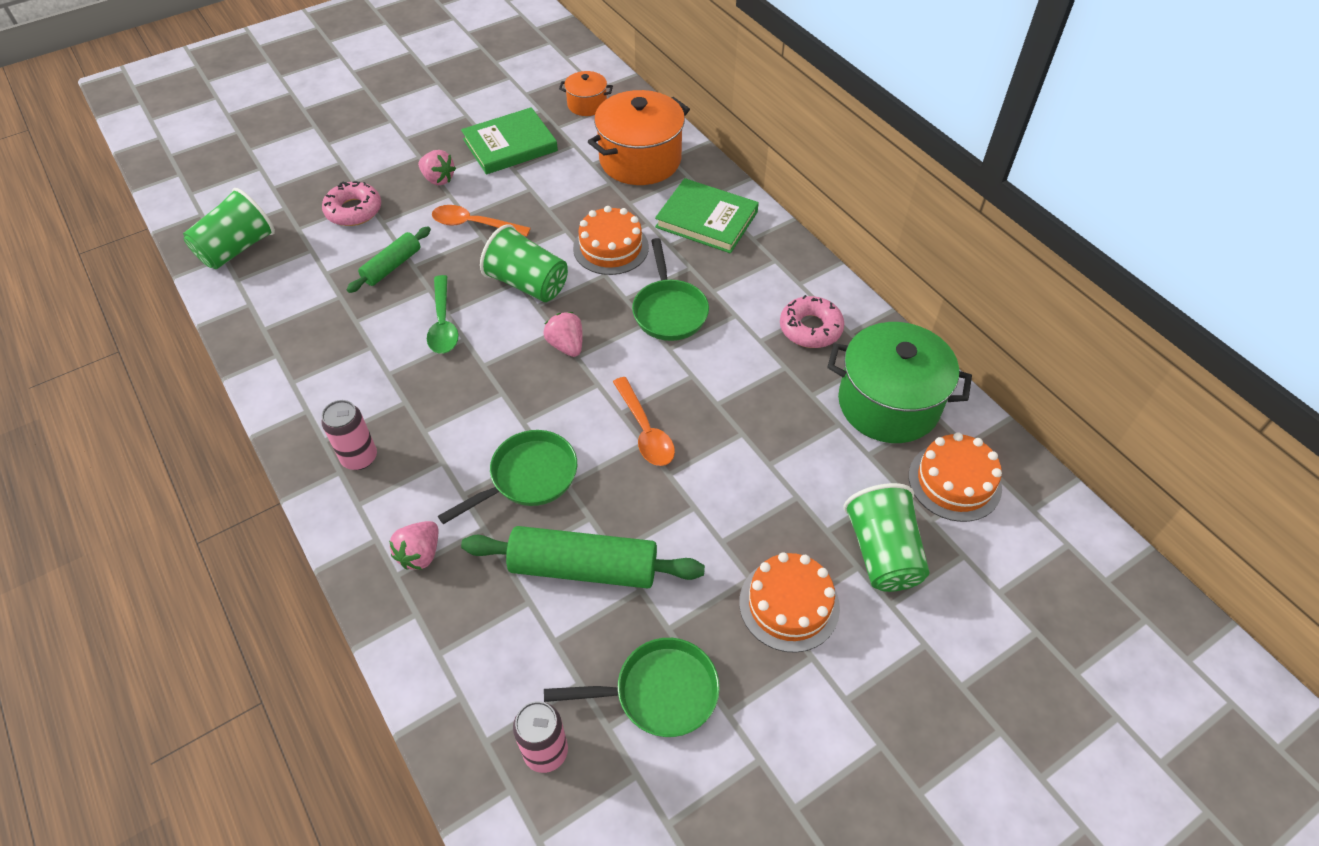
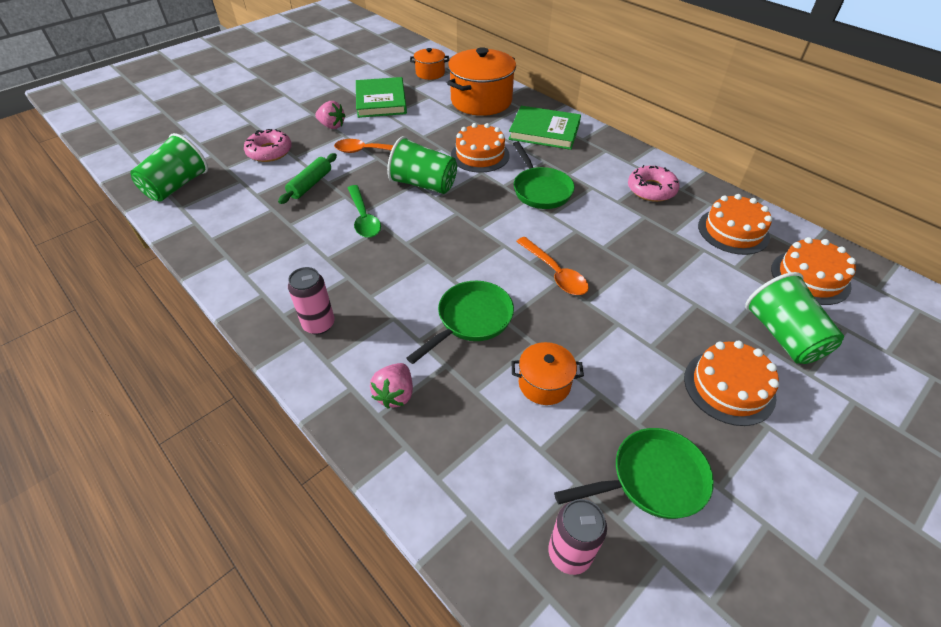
camera: 10 degrees left, 5 degrees down
green book [461,107,558,174] -> green book turned 60 degrees counterclockwise [356,77,407,118]
green rolling pin [461,526,705,589] -> orange pot [511,342,584,405]
pink strawberry [543,312,583,357] -> none
green pot [827,322,972,443] -> orange cake [698,194,772,255]

